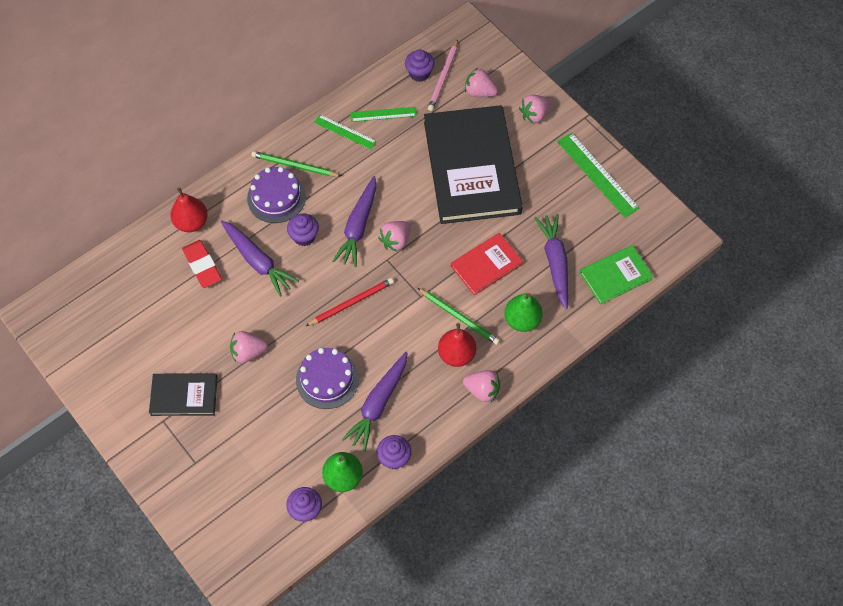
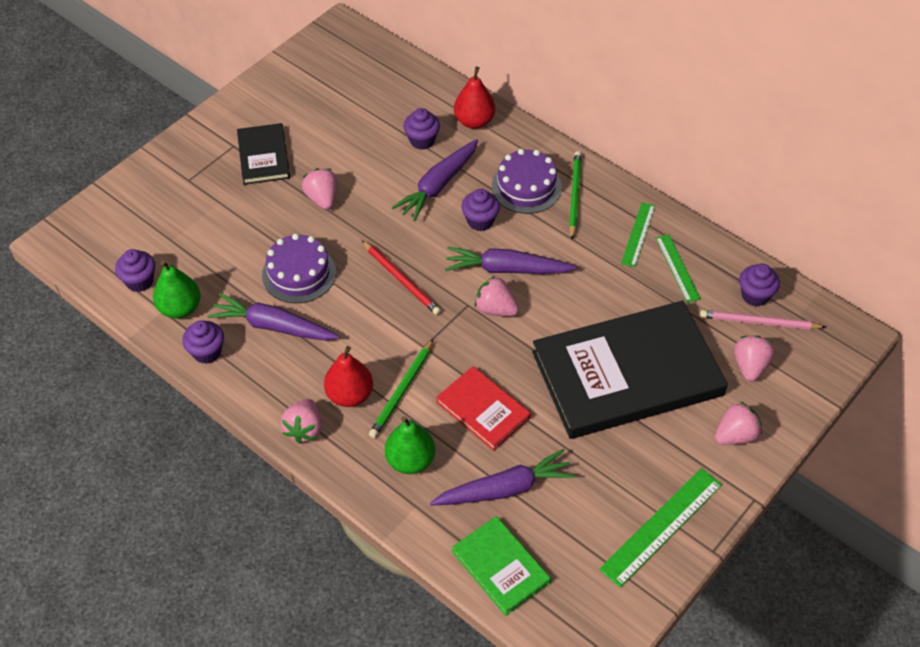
camera: 80 degrees right, 10 degrees down
red eraser [182,240,222,288] -> purple cupcake [403,108,440,150]
pink strawberry [519,95,551,124] -> pink strawberry turned 105 degrees clockwise [715,401,762,445]

